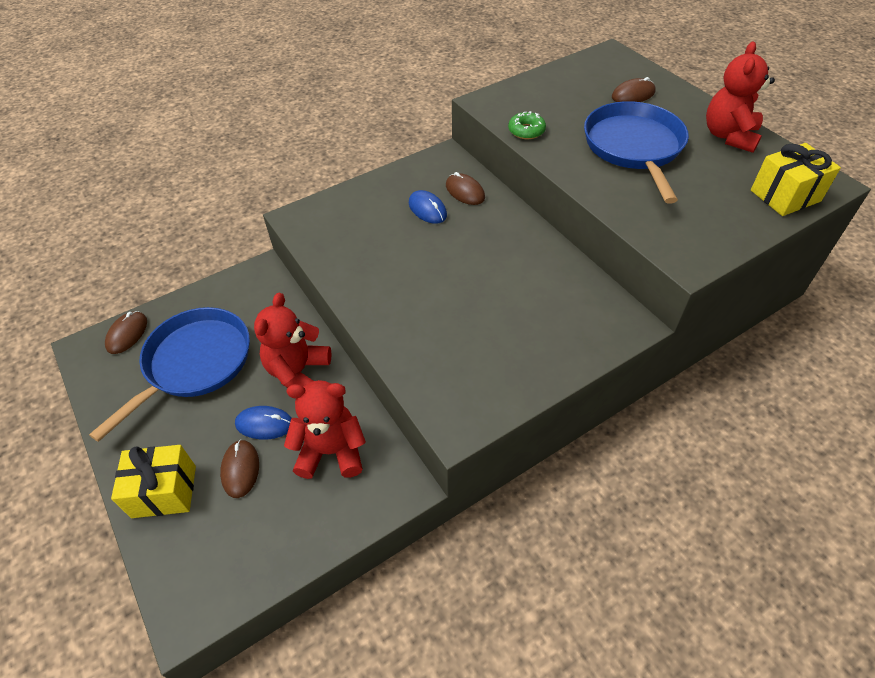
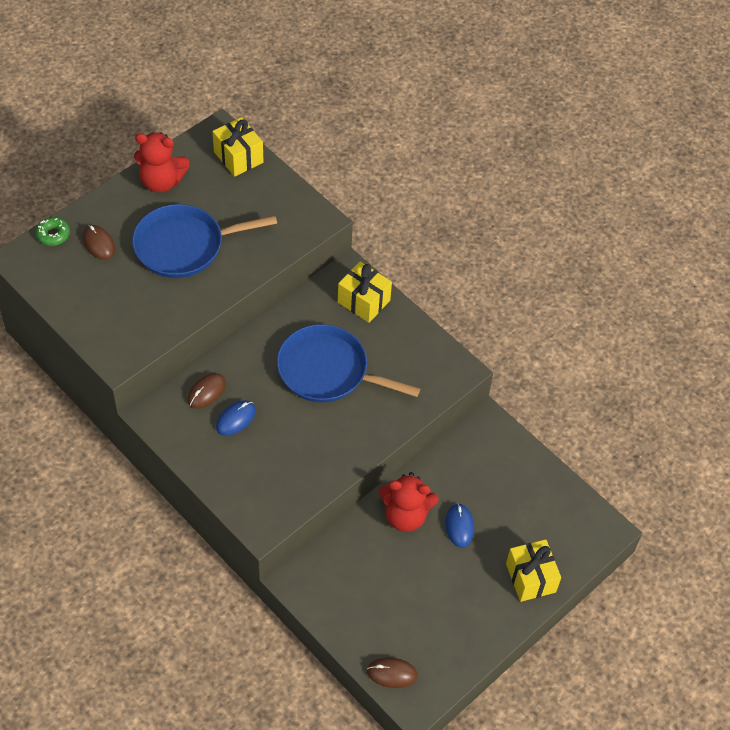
camera: 105 degrees left, 5 degrees up
blue pan [89,307,250,442] -> blue pan moved to [277,324,420,402]
brown mouse [220,440,259,498] -> none
red teddy bear [284,380,366,479] -> none
green donut [508,111,546,139] -> green donut moved to [36,217,70,246]
none -> yellow gift [338,261,392,323]

